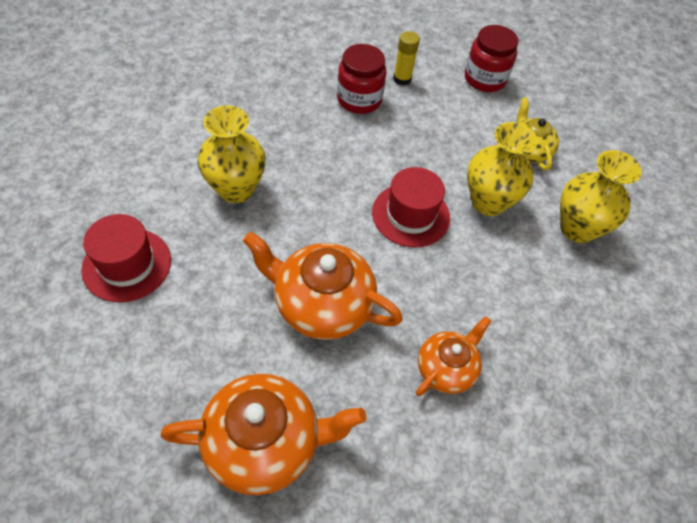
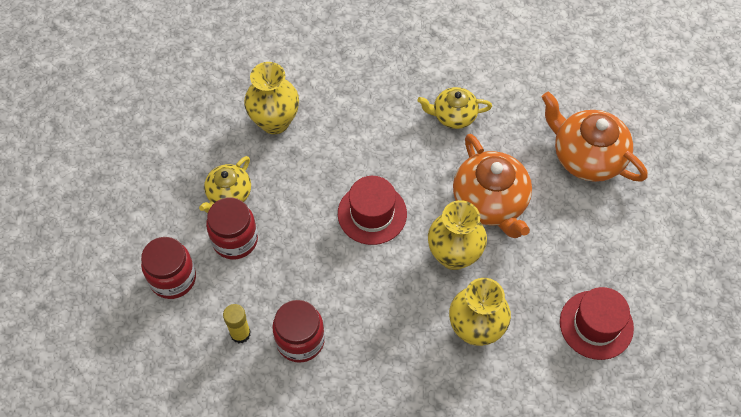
camera: 130 degrees left, 5 degrees up
orange teapot [416,316,491,397] -> yellow teapot [417,87,492,129]
yellow vase [467,122,538,216] -> yellow vase moved to [428,200,487,270]
none -> red jar [206,198,258,260]

